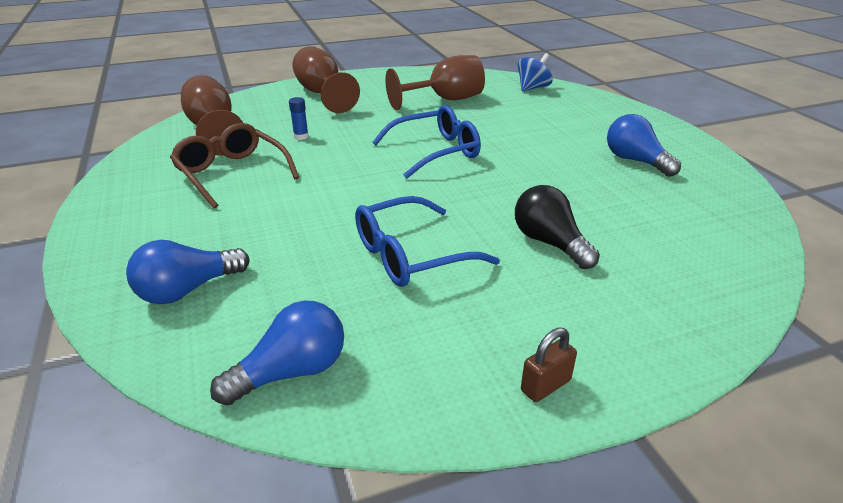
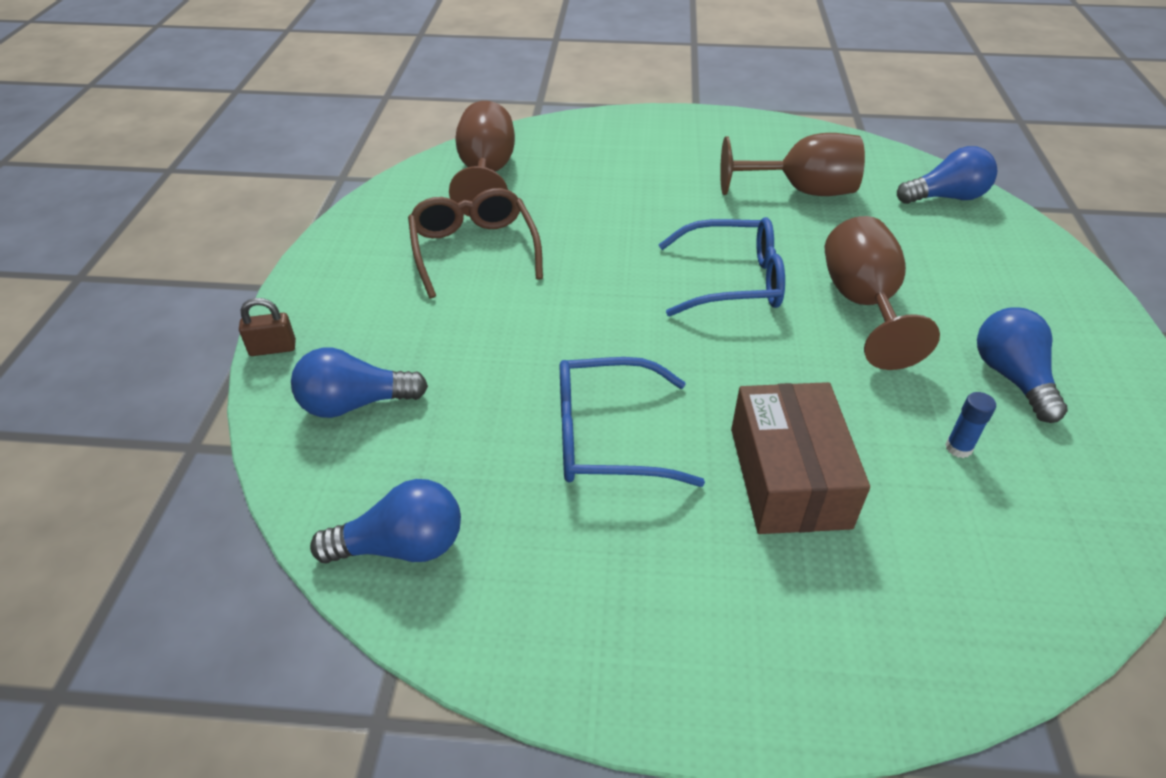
camera: 25 degrees right, 10 degrees up
blue glue stick [289,97,309,140] -> blue glue stick moved to [945,392,996,458]
brown goblet [292,46,360,113] -> brown goblet moved to [825,216,940,370]
black light bulb [515,185,600,269] -> brown box [731,382,870,534]
blue spinning top [518,53,553,91] -> blue light bulb [897,146,997,204]
brown padlock [521,328,577,402] -> brown padlock moved to [239,298,296,356]

